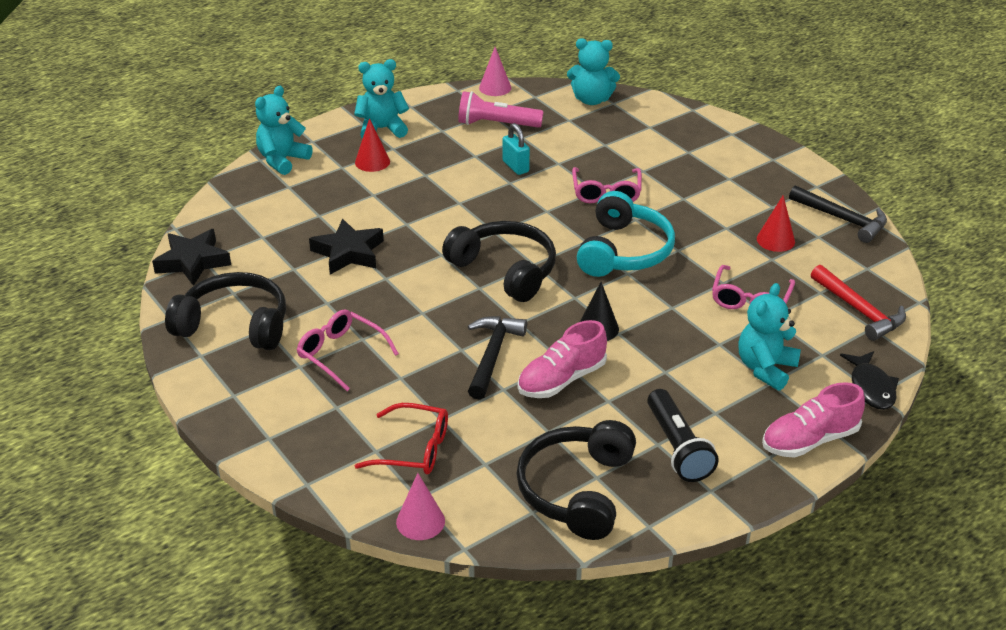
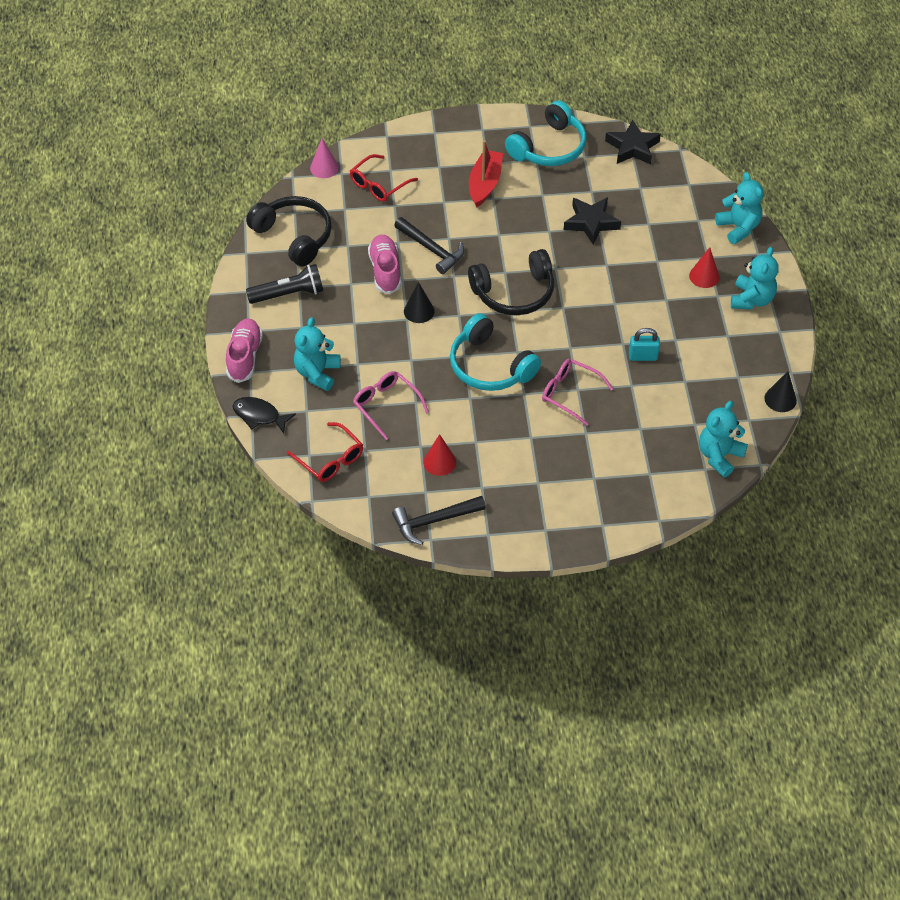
camera: 120 degrees right, 15 degrees up
black headphones [165,272,286,350] -> turquoise headphones [505,100,587,166]
pink glasses [297,309,399,391] -> red boat [469,140,503,207]
pink flashlight [458,91,544,128] -> none
pink cone [479,47,511,96] -> black cone [764,371,797,412]
black flashlight [647,389,719,482] -> black flashlight turned 150 degrees clockwise [246,264,323,304]
turquoise teddy bear [739,283,801,391] -> turquoise teddy bear turned 135 degrees counterclockwise [294,317,341,391]
red hammer [811,265,906,341] -> red glasses [287,422,363,482]

